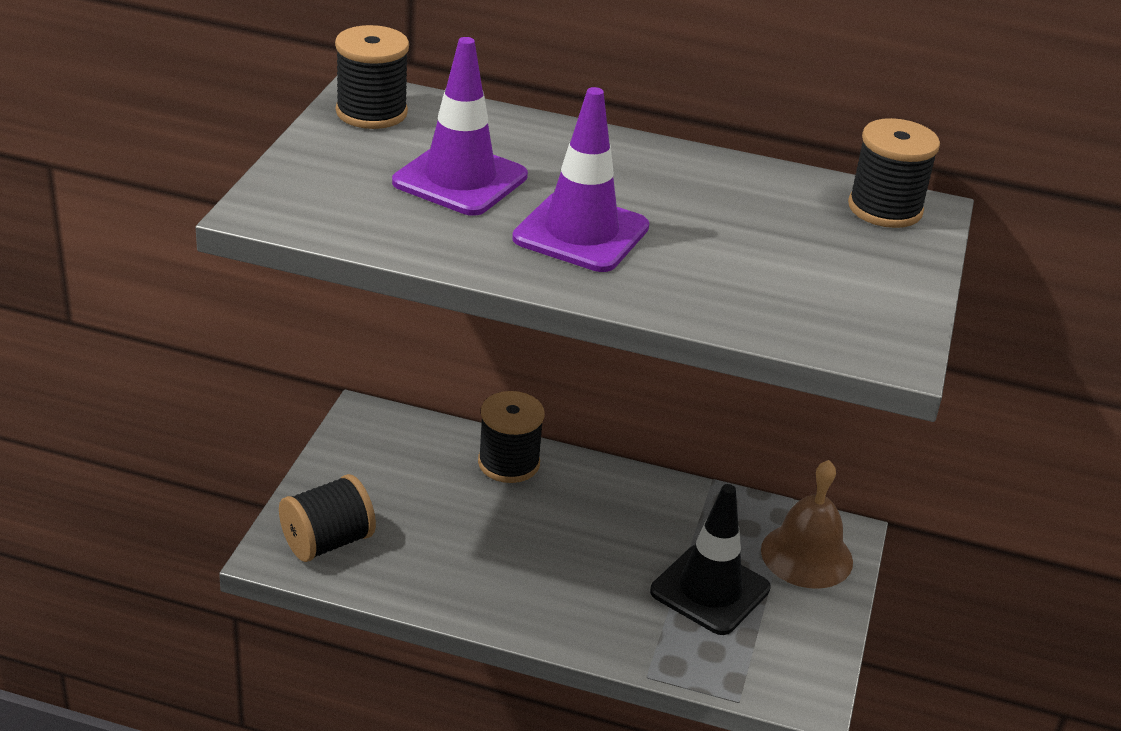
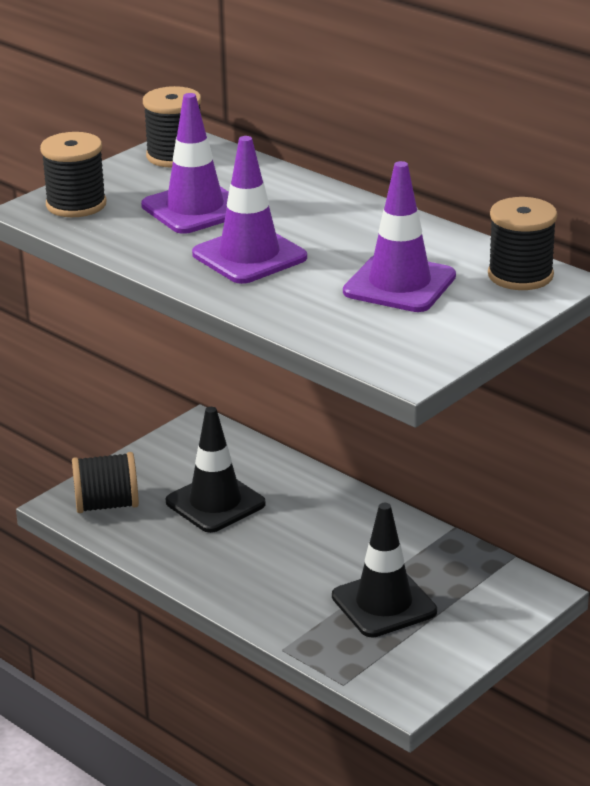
camera: 30 degrees right, 5 degrees down
black spool [478,391,544,483] -> black spool moved to [40,132,106,217]
brown bell [761,460,853,589] -> none
none -> black traffic cone [166,407,266,533]
none -> purple traffic cone [343,161,456,312]

